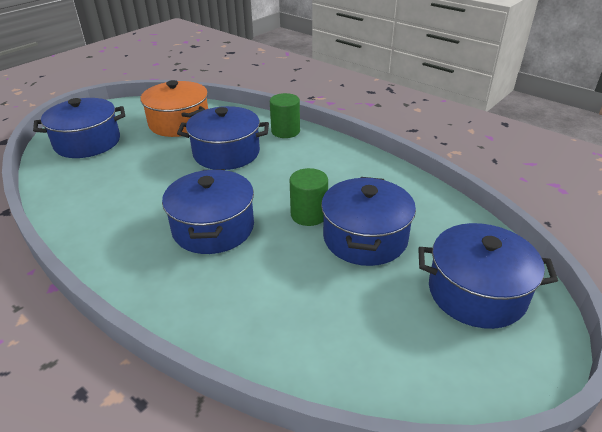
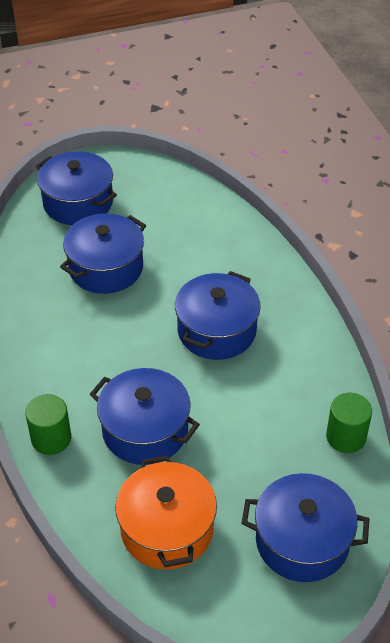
camera: 150 degrees left, 10 degrees up
green cylinder [290,168,328,226] -> green cylinder moved to [326,393,372,453]

